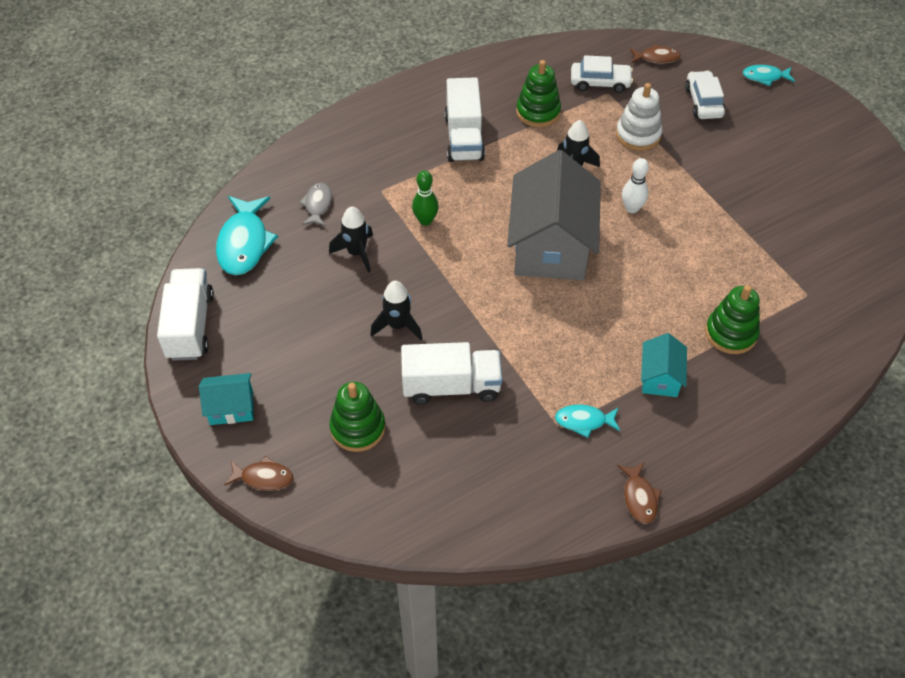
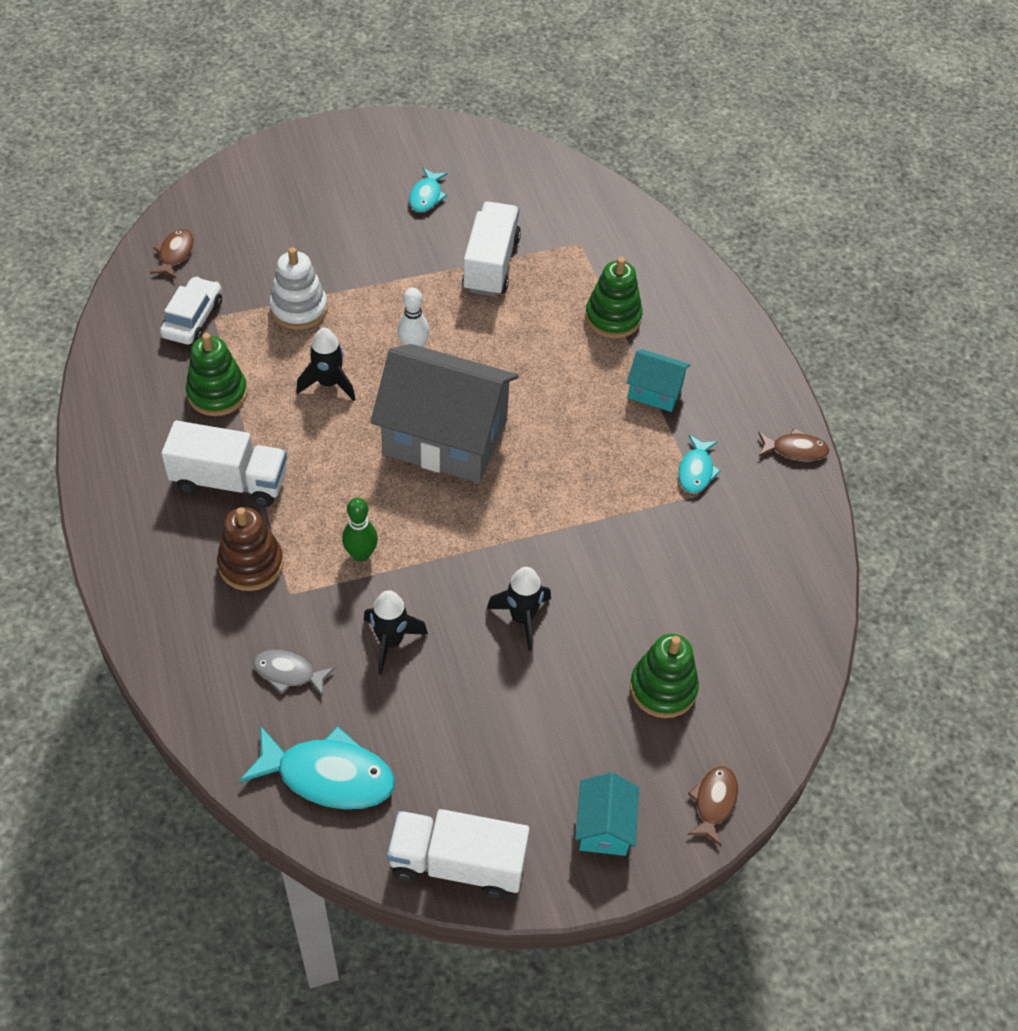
camera: 80 degrees left, 0 degrees up
white truck [401,342,502,405] -> white truck moved to [462,201,521,297]
white car [685,71,725,119] -> none
turquoise fish [743,65,795,86] -> turquoise fish moved to [409,168,448,212]
none -> brown stacking toy [217,507,284,591]

